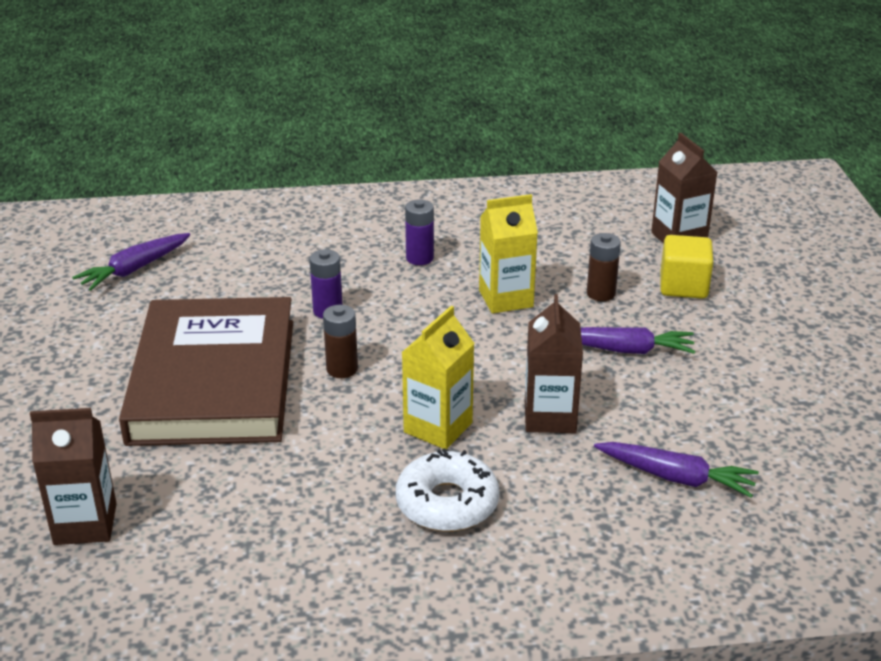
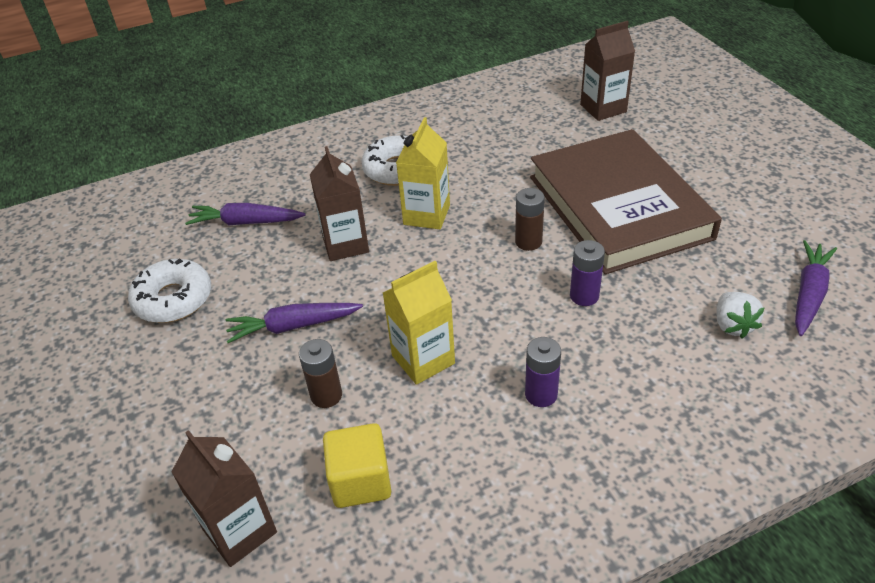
camera: 165 degrees right, 10 degrees up
yellow cube [661,235,713,299] -> yellow cube moved to [323,423,391,508]
none -> white donut [128,258,211,323]
none -> white strawberry [716,292,764,338]

